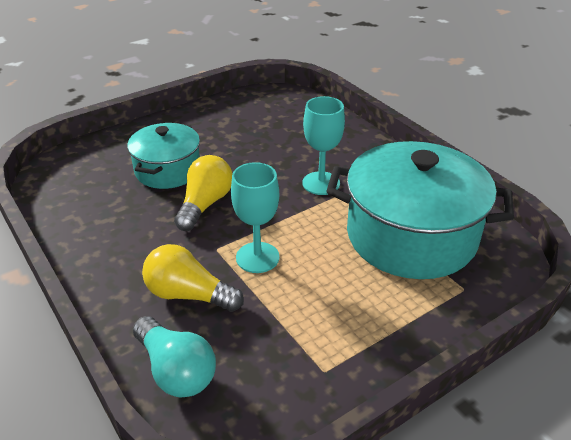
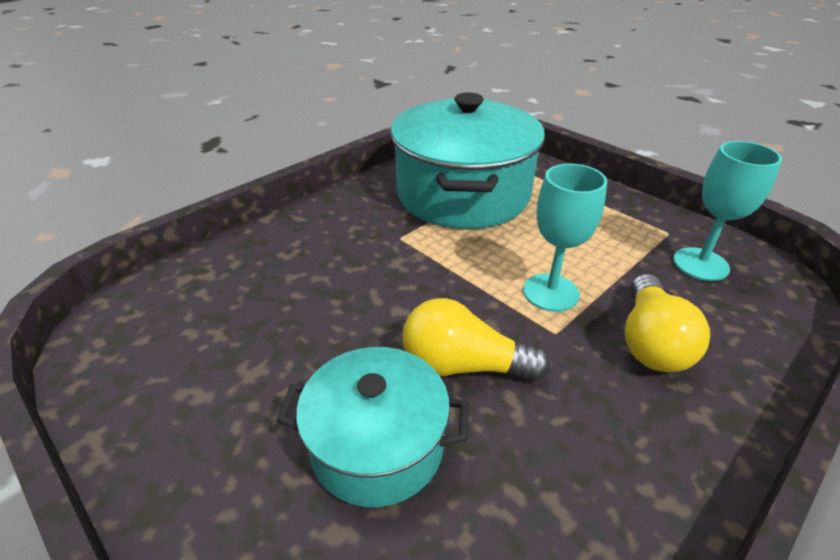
camera: 100 degrees left, 0 degrees up
turquoise light bulb [133,316,216,398] -> none
turquoise goblet [302,96,345,195] -> turquoise goblet moved to [673,141,782,281]

